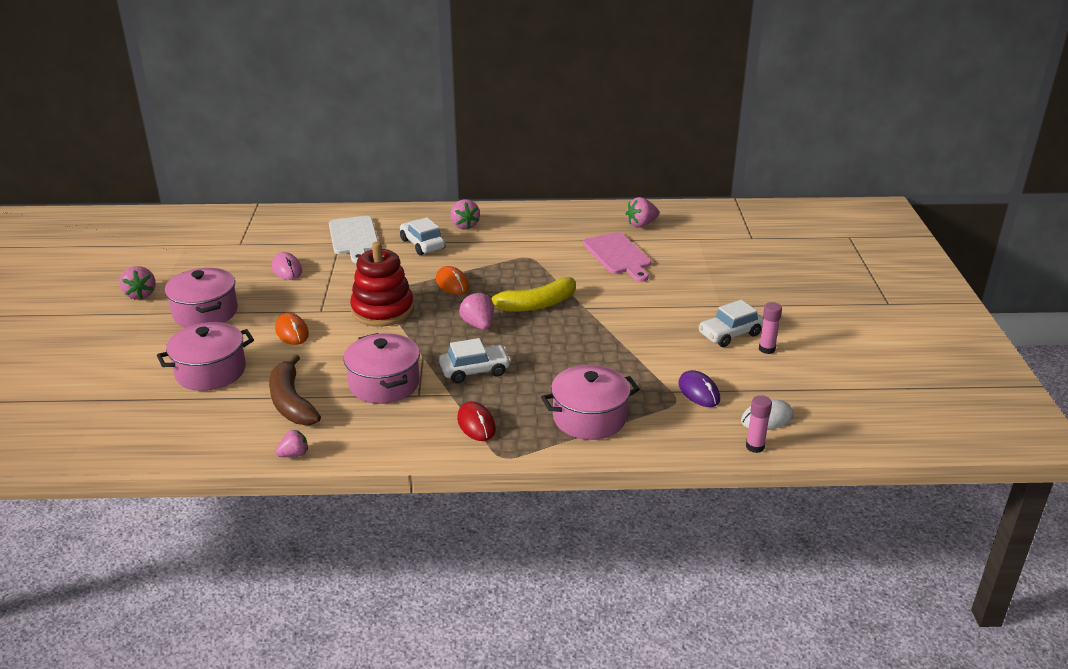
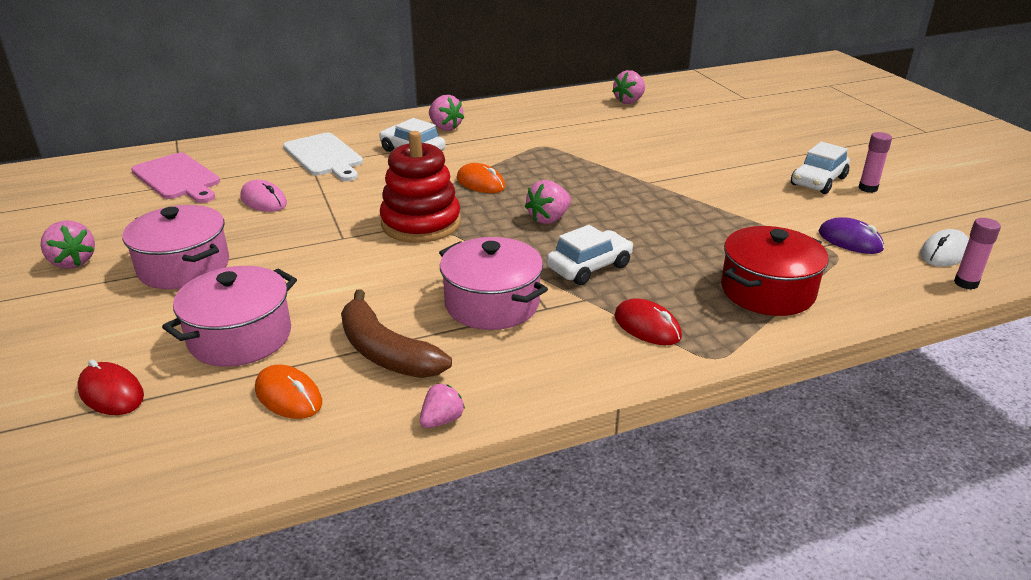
camera: 20 degrees left, 0 degrees up
orange mouse [275,313,309,345] -> orange mouse moved to [255,364,322,419]
pink strawberry [459,292,494,330] -> pink strawberry turned 90 degrees counterclockwise [525,180,571,224]
yellow banana [489,277,576,312] -> none
pink pot [541,365,640,440] -> red pot [721,226,829,316]
pink cutting board [583,232,651,282] -> pink cutting board moved to [131,153,220,203]
none -> red mouse [77,359,144,415]

